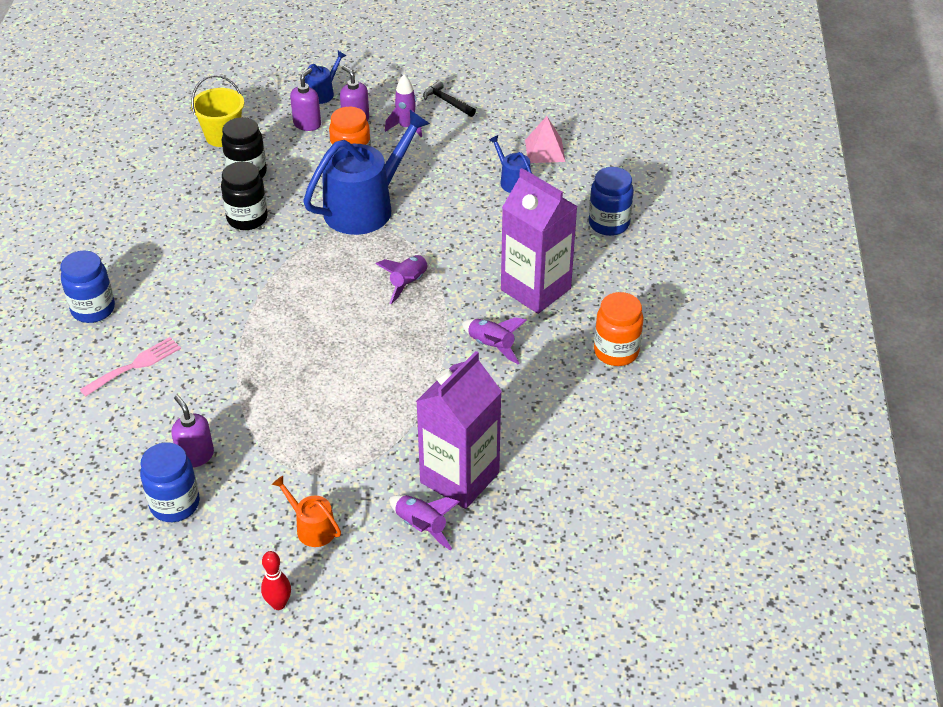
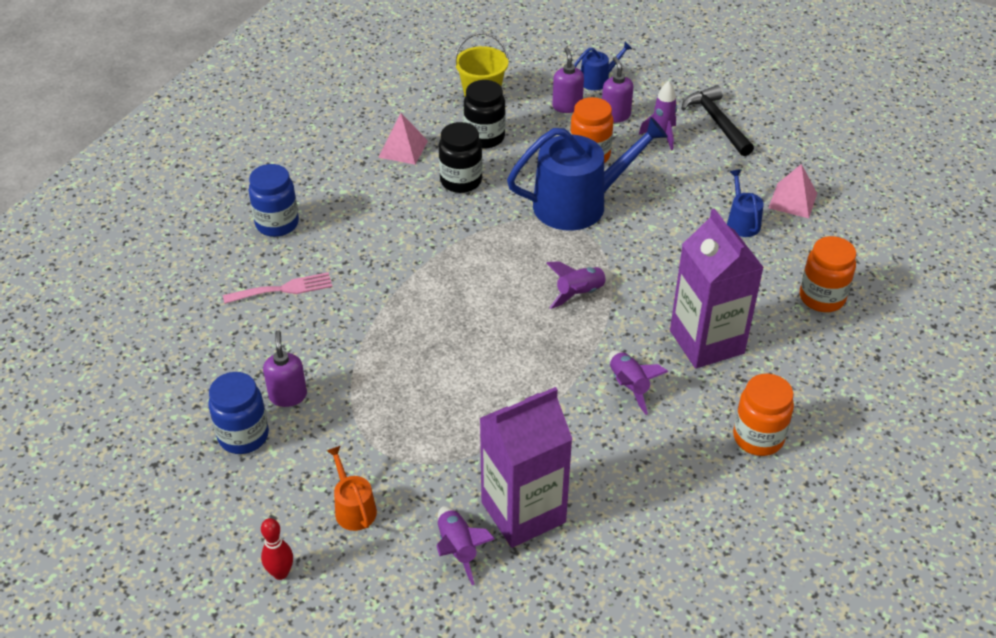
camera: 25 degrees right, 0 degrees up
purple soap dispenser [290,68,321,131] -> purple soap dispenser turned 60 degrees counterclockwise [552,47,584,113]
black hammer [423,81,476,117] -> black hammer [681,85,754,156], size x1.54
blue jar [589,167,634,236] -> orange jar [800,236,856,312]
none -> pink pyramid [378,113,428,165]

